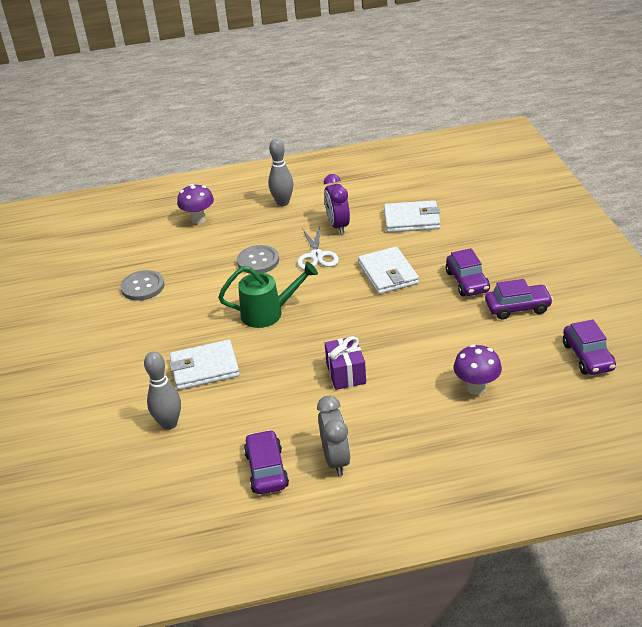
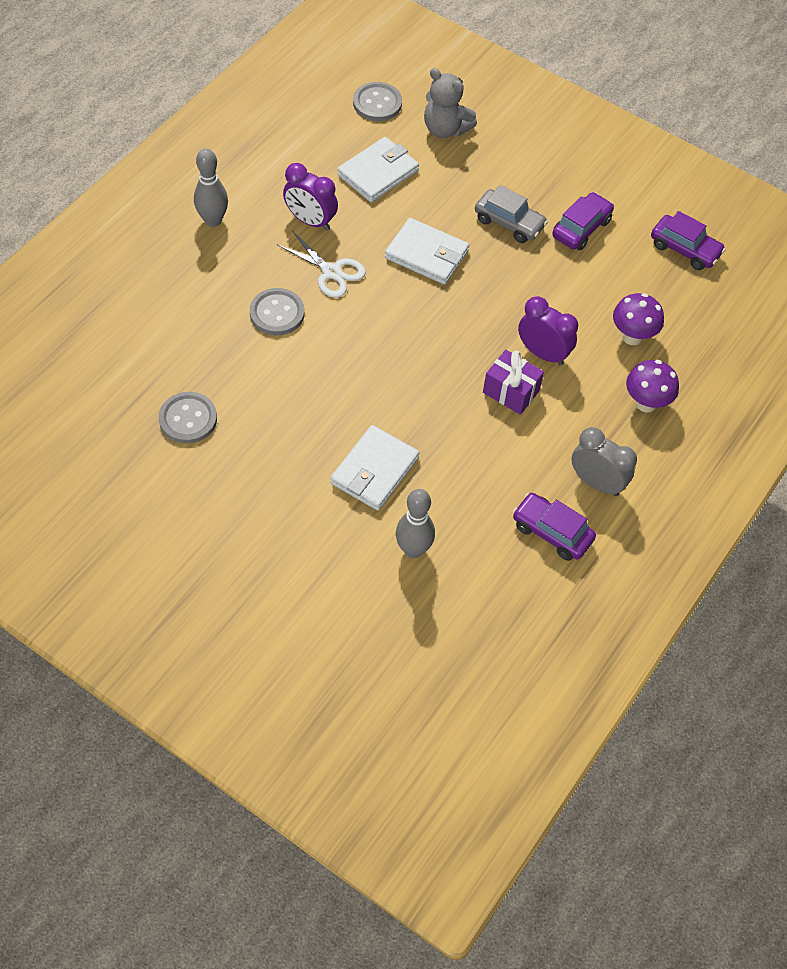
camera: 50 degrees left, 20 degrees up
purple mushroom [177,184,214,224] -> purple mushroom moved to [626,360,679,412]
green watering can [218,262,318,328] -> none
purple car [446,248,490,296] -> grey car [475,185,548,243]
none -> grey button [353,82,402,121]
none -> grey teddy bear [424,68,477,138]
none -> purple clock [518,296,578,366]

